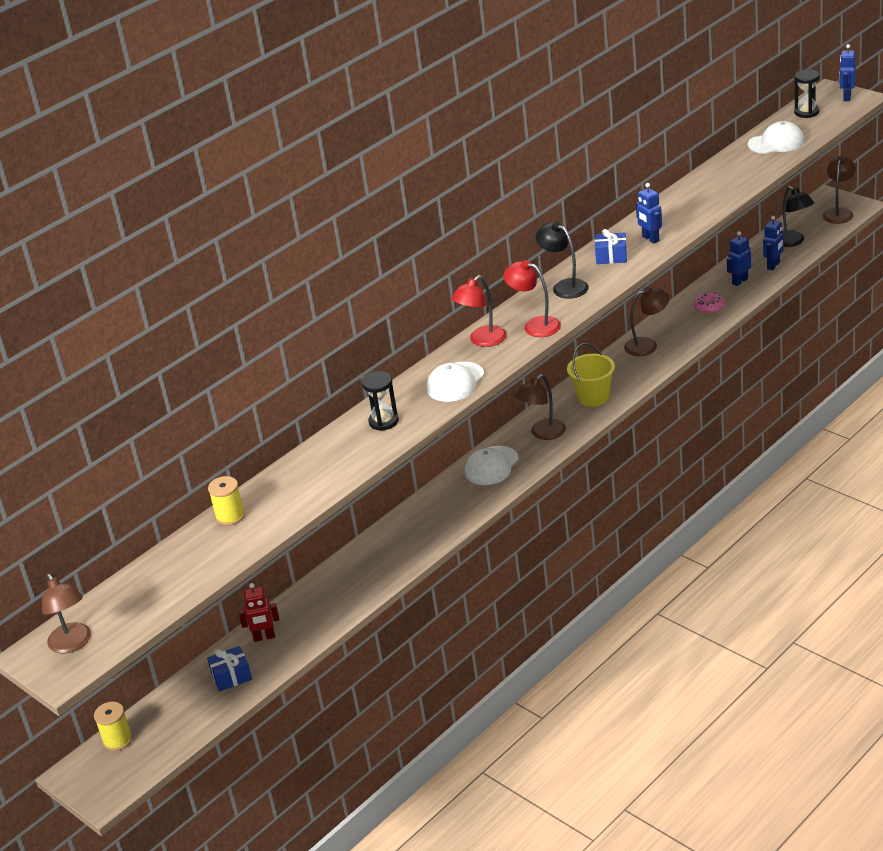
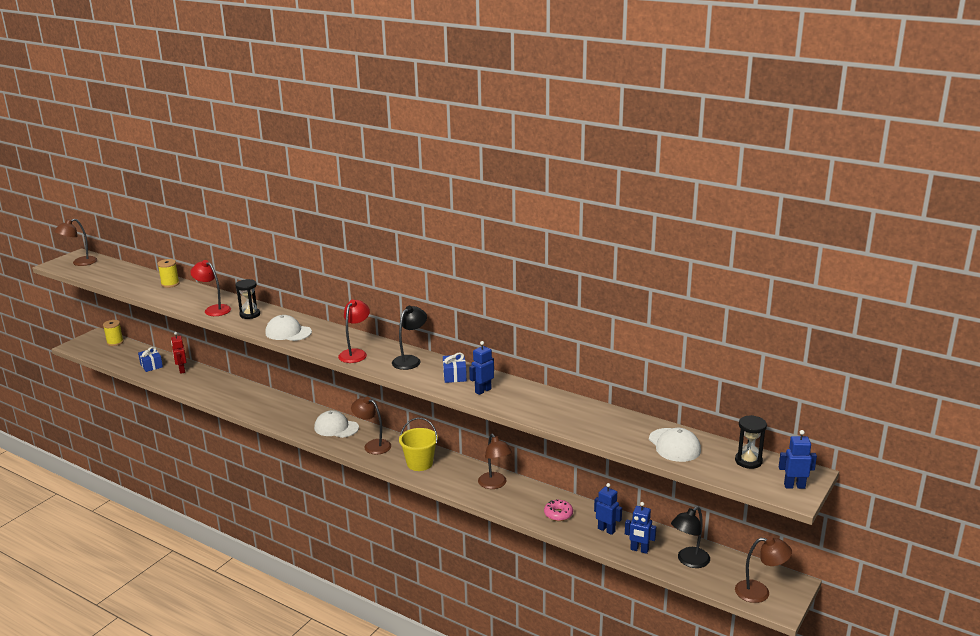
camera: 75 degrees right, 10 degrees down
red lamp [451,275,507,347] -> red lamp moved to [190,260,231,316]

